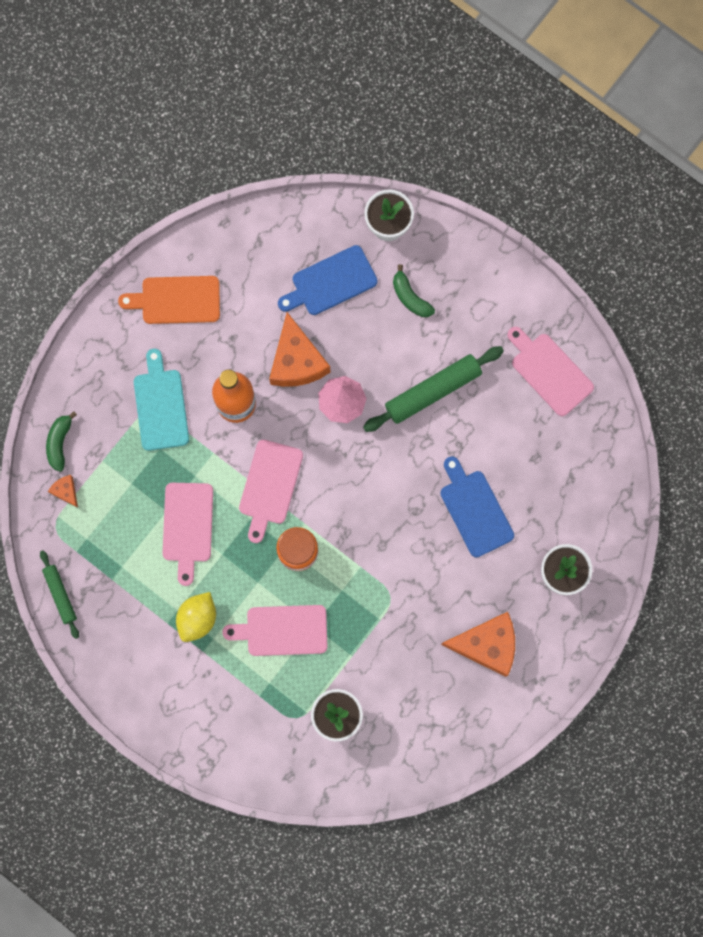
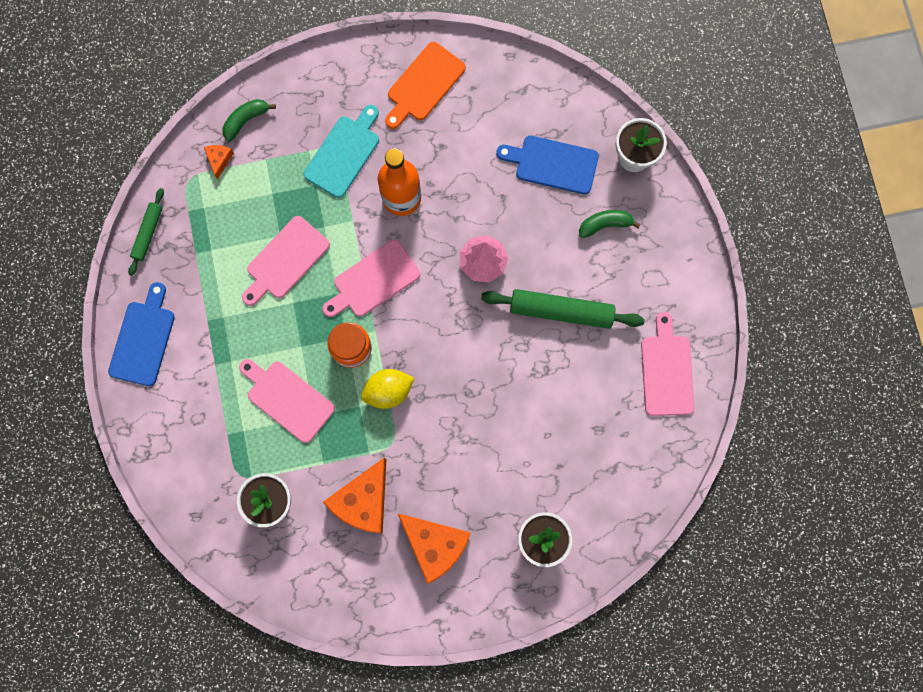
camera: 40 degrees right, 0 degrees up
orange cutting board [118,276,220,324] -> orange cutting board turned 90 degrees counterclockwise [385,42,466,129]
yellow lemon [176,592,216,642] -> yellow lemon moved to [361,369,414,409]
orange cheese [269,312,330,387] -> orange cheese moved to [323,458,386,534]
green banana [393,264,435,317] -> green banana turned 75 degrees clockwise [579,210,641,238]
blue cutting board [440,456,514,557] -> blue cutting board moved to [108,282,175,386]

